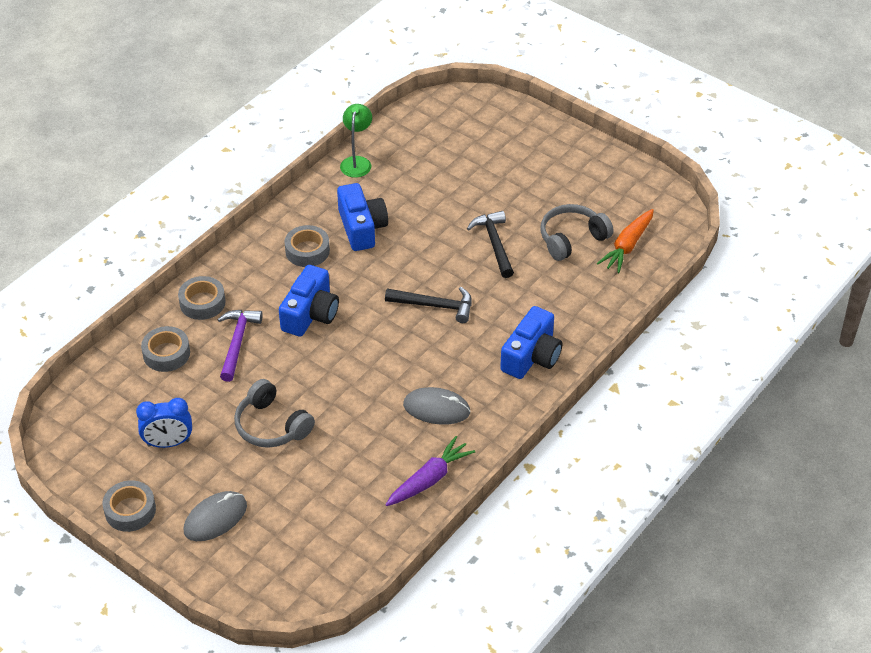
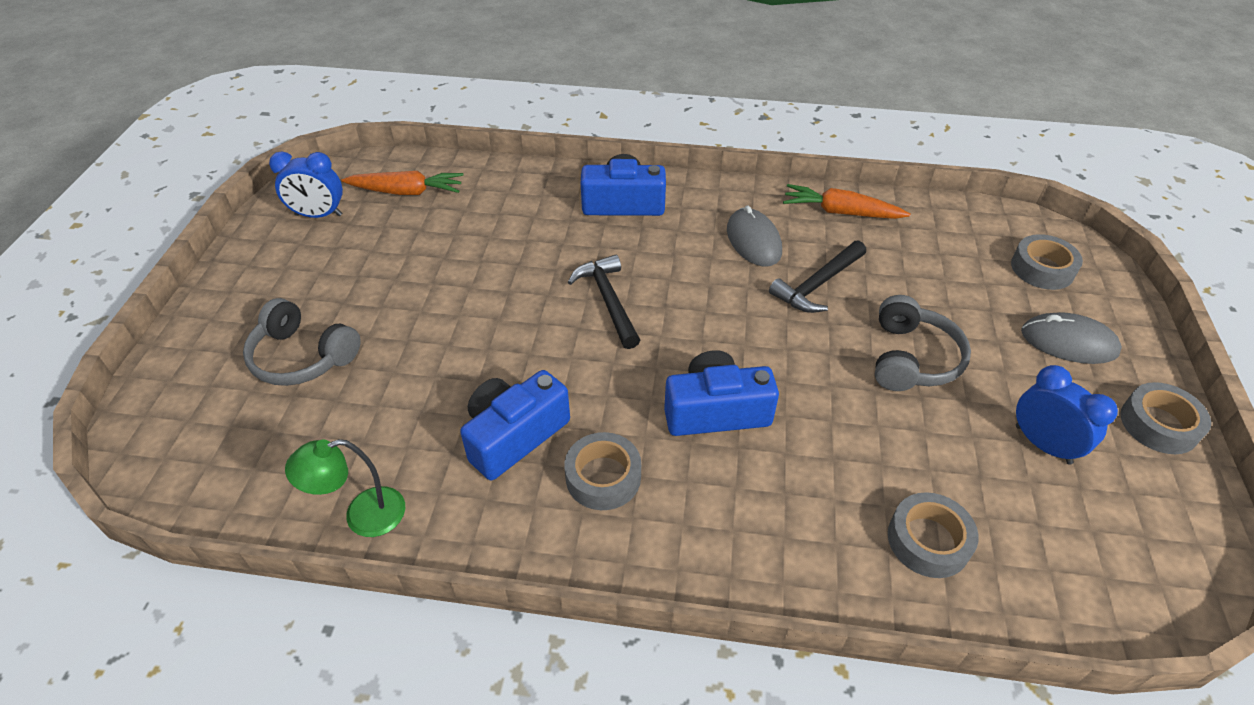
camera: 120 degrees left, 0 degrees up
grey tape [178,276,226,320] -> grey tape moved to [1011,234,1083,290]
purple hammer [217,310,263,382] -> none
purple carrot [385,436,475,506] -> orange carrot [783,184,911,219]
black hammer [467,211,514,278] -> black hammer moved to [769,240,866,313]
grey headphones [540,204,613,261] -> grey headphones moved to [243,298,361,386]
none -> blue clock [269,151,343,218]

